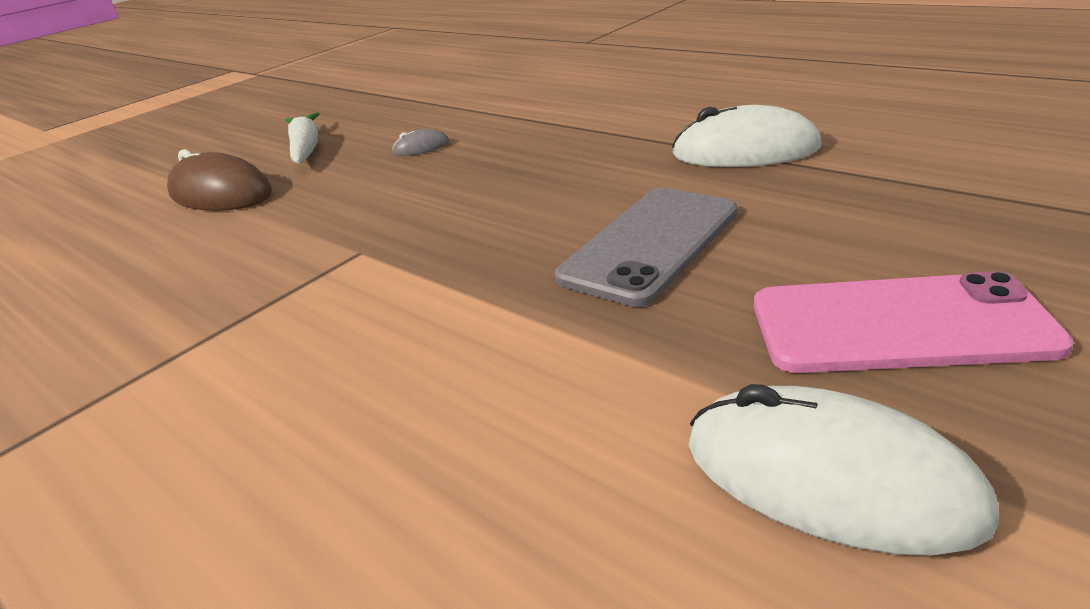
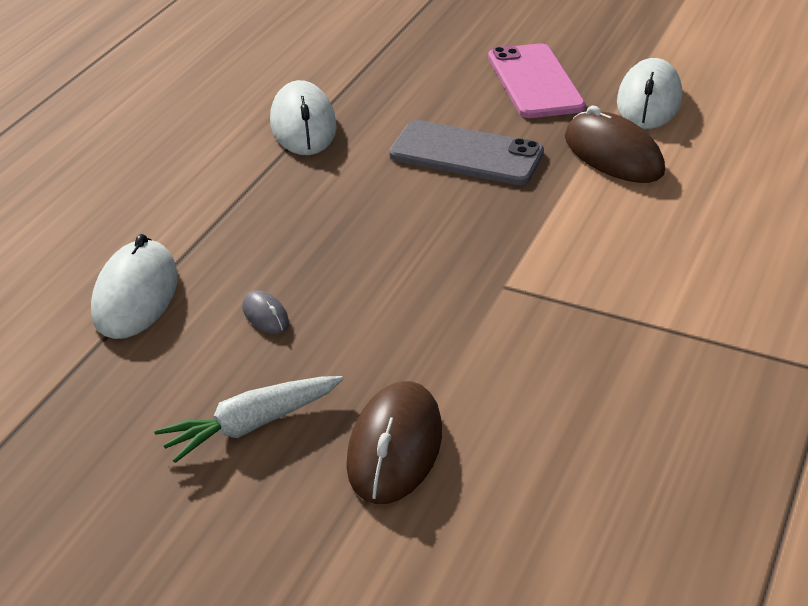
camera: 110 degrees left, 5 degrees up
none -> white mouse [91,234,178,339]
none -> brown mouse [565,106,665,183]

